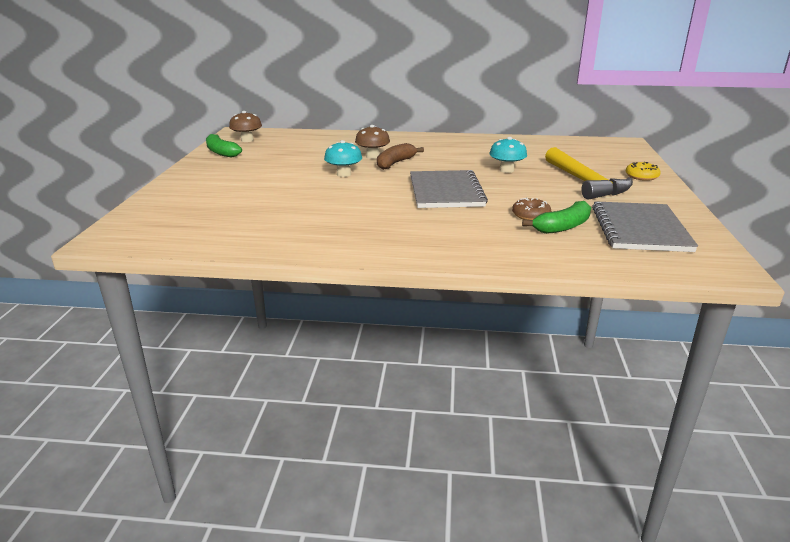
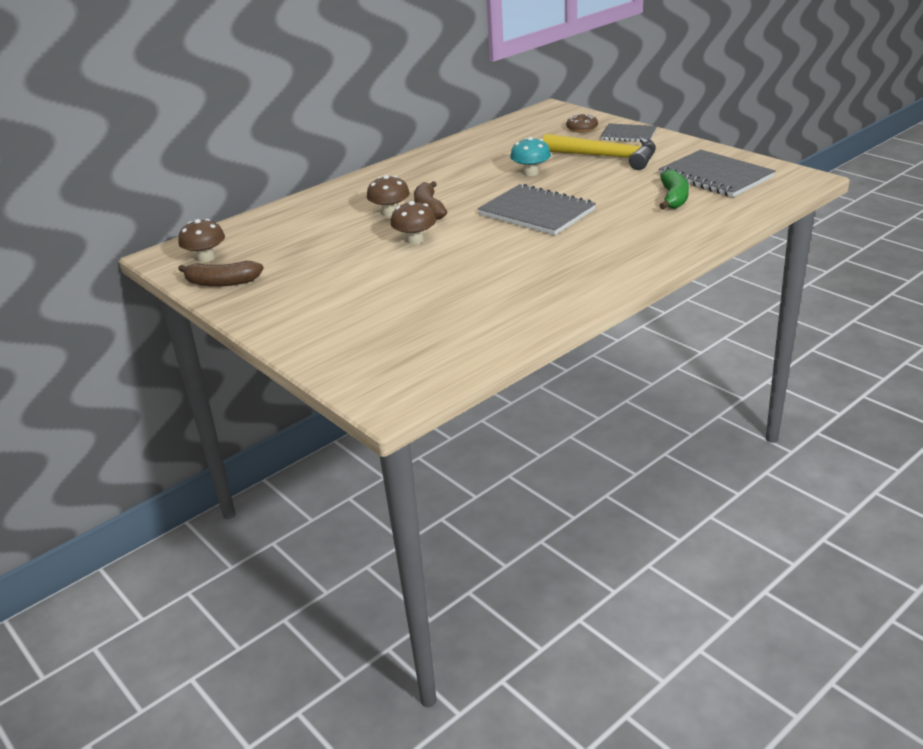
camera: 45 degrees left, 5 degrees up
green banana [206,134,242,158] -> brown banana [178,261,264,287]
turquoise mushroom [324,140,362,177] -> brown mushroom [391,201,436,245]
brown donut [512,197,551,220] -> brown donut moved to [566,113,598,132]
yellow donut [625,162,661,181] -> grey notebook [601,123,657,142]

